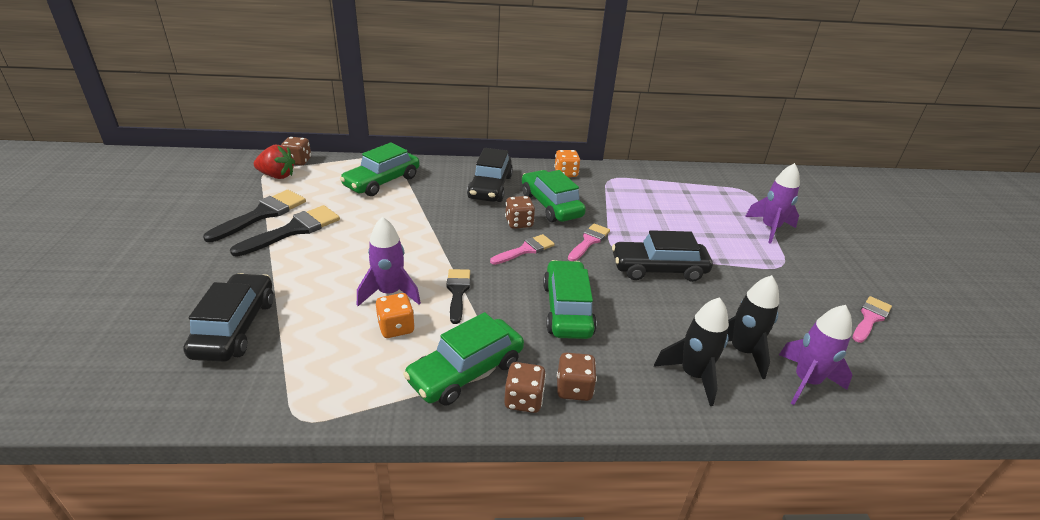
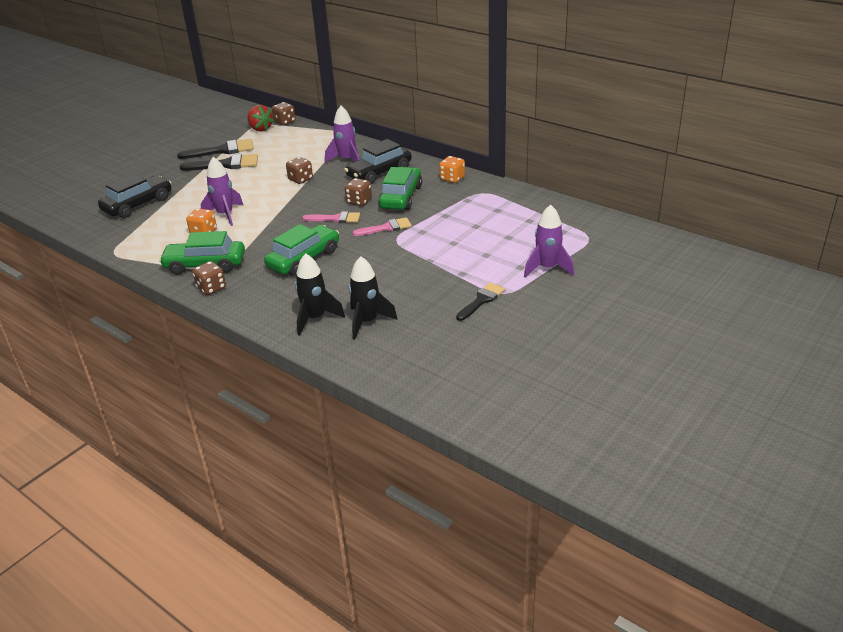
camera: 45 degrees right, 0 degrees up
green car [340,142,420,196] -> none
black brush [447,269,470,324] -> black brush moved to [456,282,505,321]
brown dice [557,353,597,401] -> brown dice moved to [286,157,313,184]
black car [612,230,713,282] -> none
purple rocket [779,305,853,405] -> purple rocket moved to [325,106,359,163]
pink brush [853,296,892,343] -> none

